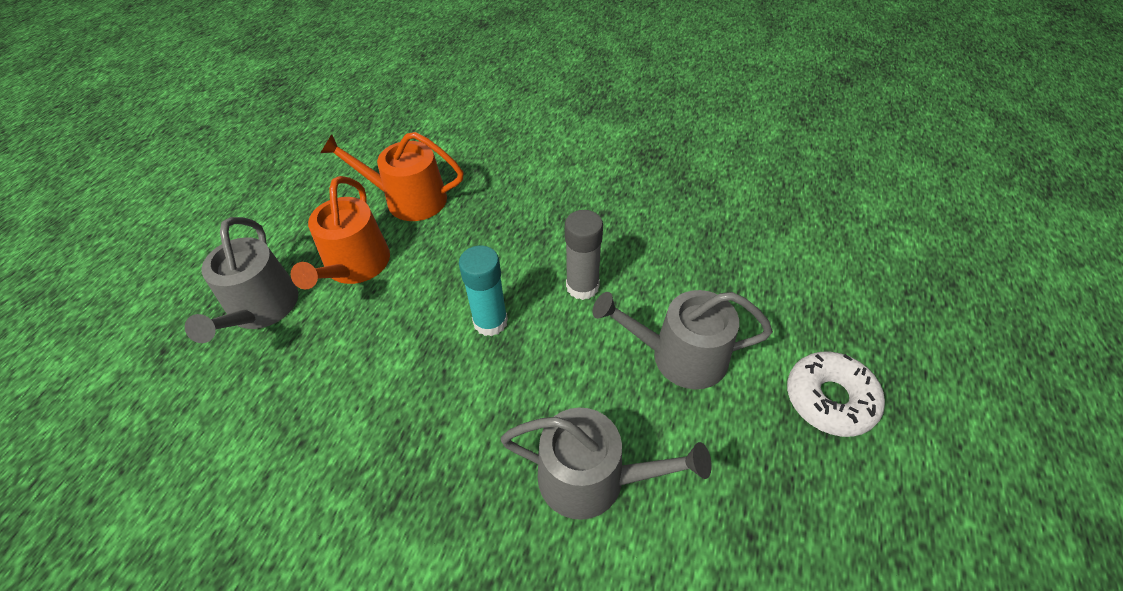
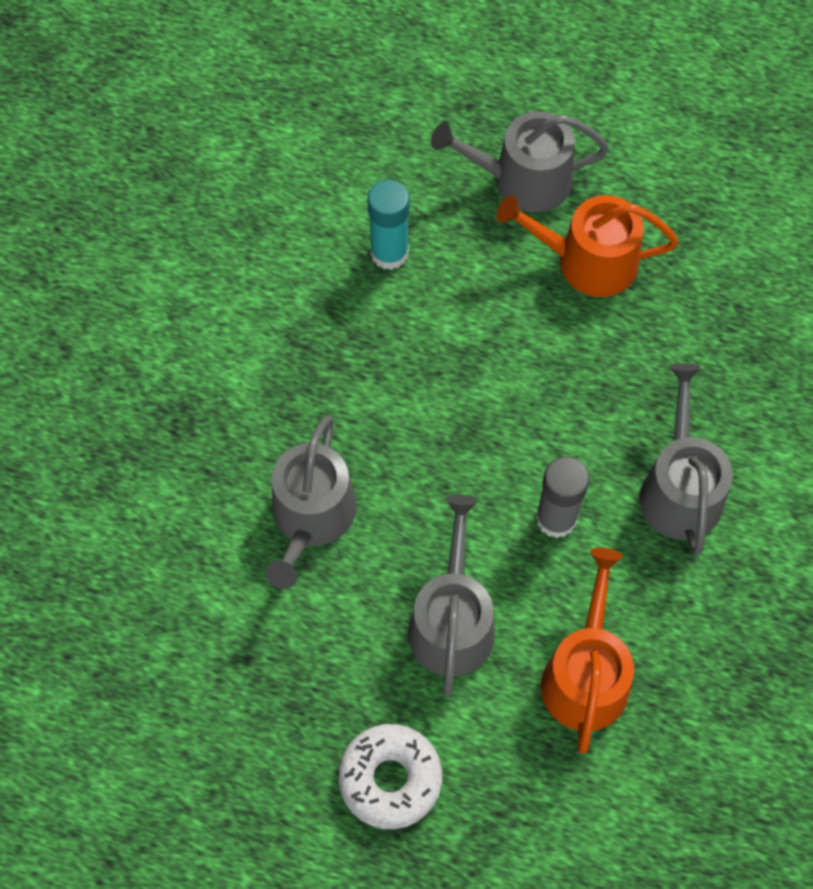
camera: 90 degrees right, 15 degrees up
orange watering can [320,132,464,221] -> orange watering can moved to [541,548,634,754]
turquoise glue stick [459,246,508,336] -> turquoise glue stick moved to [368,180,409,270]
none -> grey watering can [640,363,733,555]

